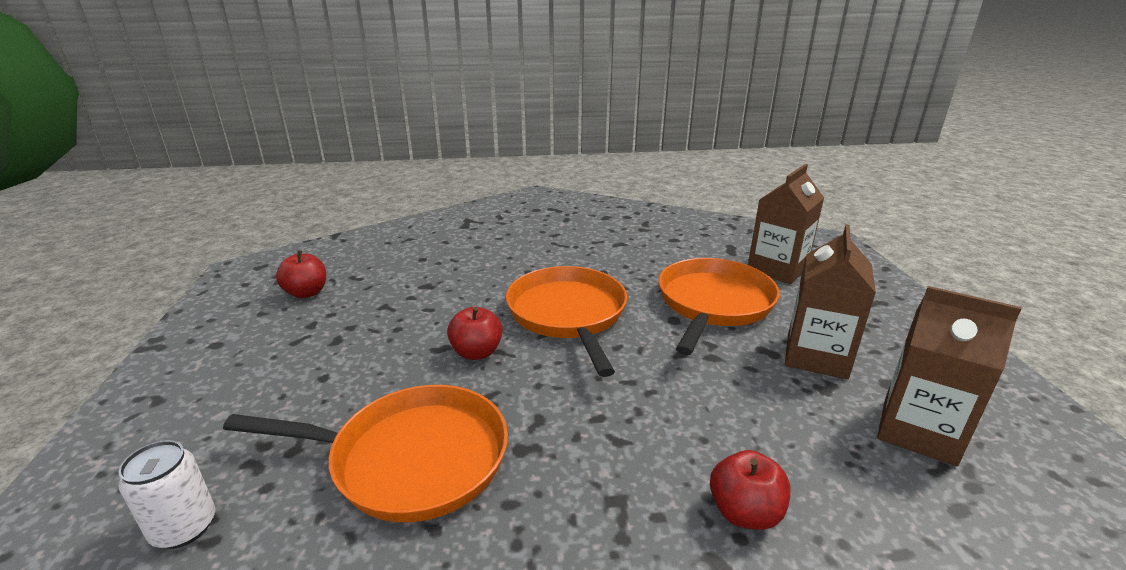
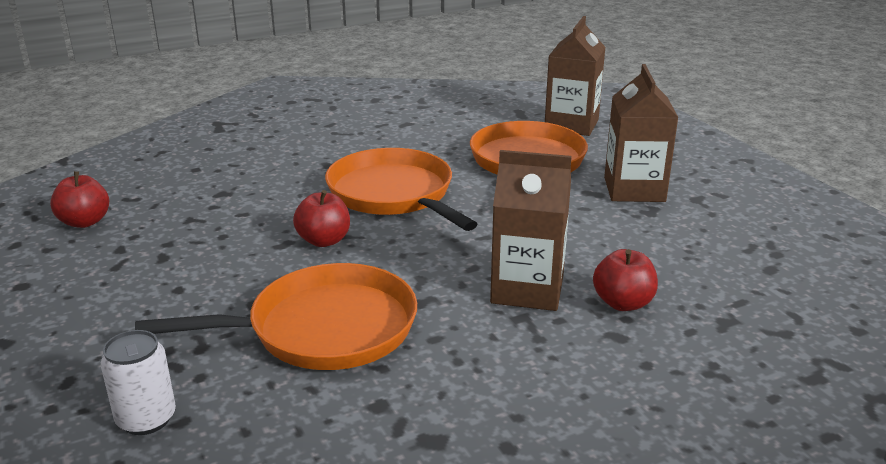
camera: 20 degrees left, 0 degrees up
brown carton [877,286,1021,466] -> brown carton moved to [490,150,572,311]

